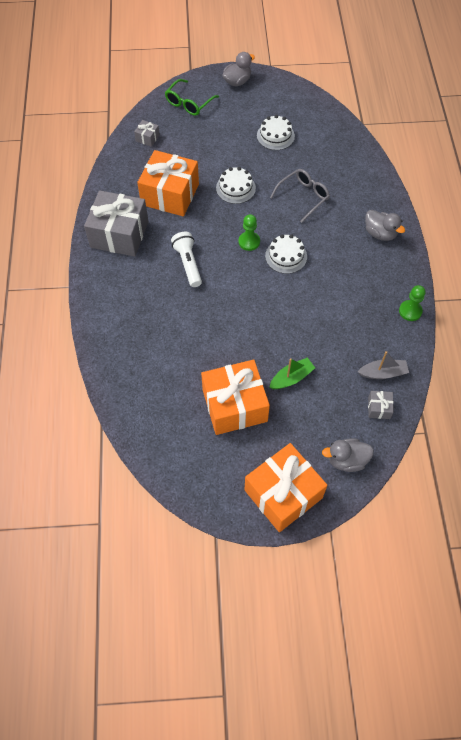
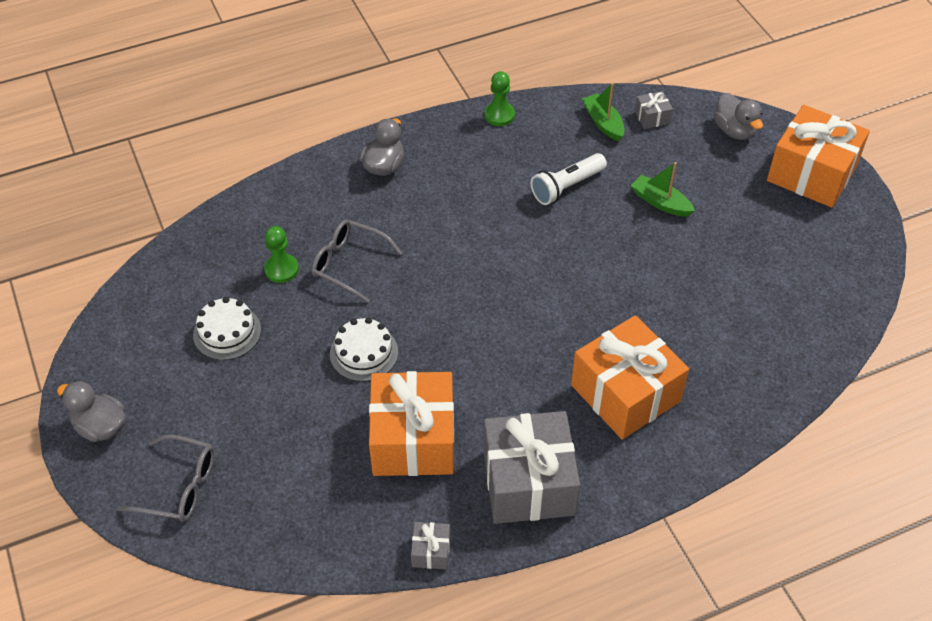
camera: 110 degrees left, 10 degrees down
grey gift [134,120,160,147] -> grey gift moved to [411,522,450,569]
green glasses [165,79,219,116] -> grey glasses [118,435,215,522]
white flashlight [171,232,202,287] -> white flashlight moved to [531,153,607,205]
orange gift [201,360,270,435] -> orange gift moved to [571,315,689,440]
green pawn [239,214,260,251] -> green pawn moved to [264,226,299,283]
white cake [265,234,307,274] -> none
grey boat [358,351,409,379] -> green boat [582,83,625,141]

